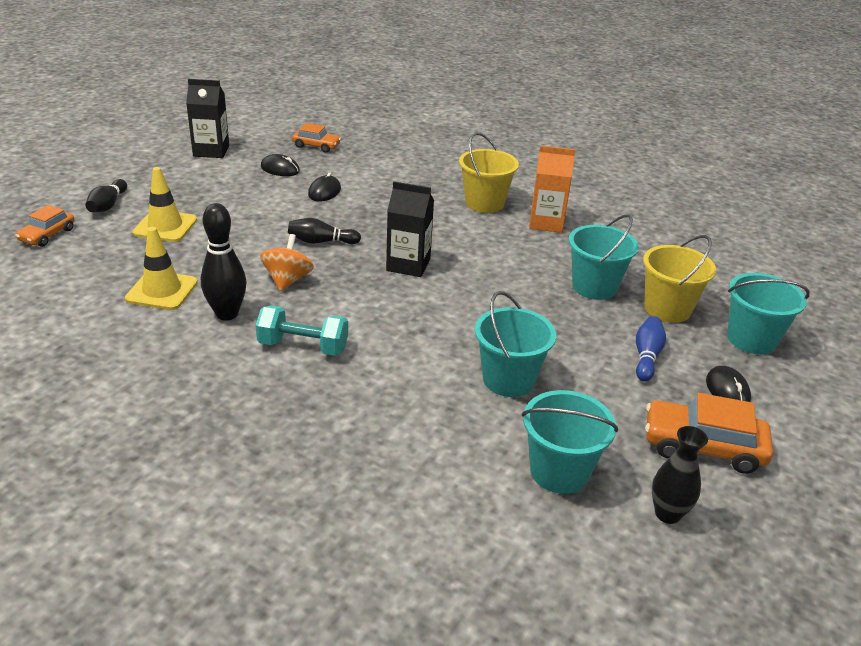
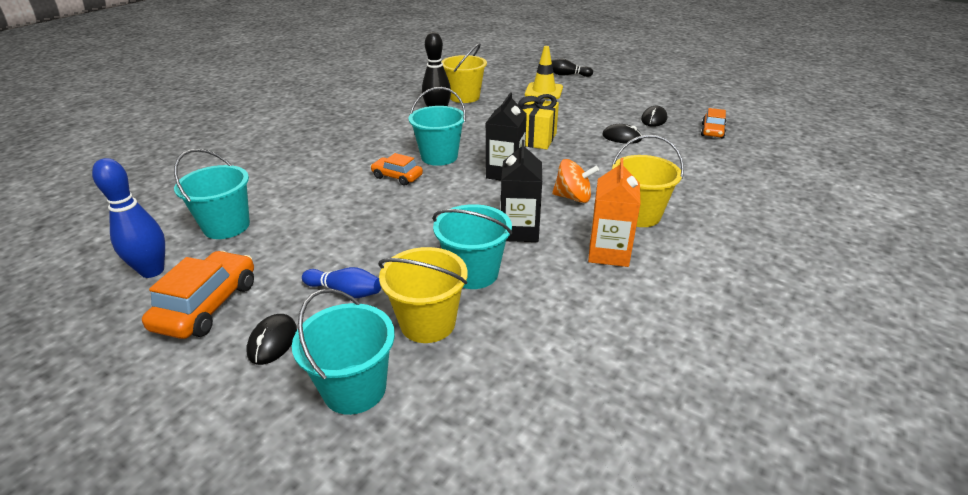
camera: 95 degrees right, 0 degrees up
orange car [16,205,75,247] -> orange car moved to [370,153,423,186]
yellow traffic cone [125,227,198,310] -> yellow bucket [441,43,487,103]
black carton [186,79,229,158] -> black carton moved to [501,140,542,242]
turquoise dumbbell [256,305,348,356] -> none
orange spinning top [260,234,314,292] -> orange spinning top moved to [552,159,599,203]
black bowling pin [288,218,361,244] -> yellow gift [518,94,559,149]
turquoise bucket [475,291,556,397] -> turquoise bucket moved to [408,87,466,166]
black vase [652,426,708,524] -> blue bowling pin [92,158,165,278]
black mouse [706,366,751,402] -> black mouse turned 75 degrees counterclockwise [246,314,297,365]

